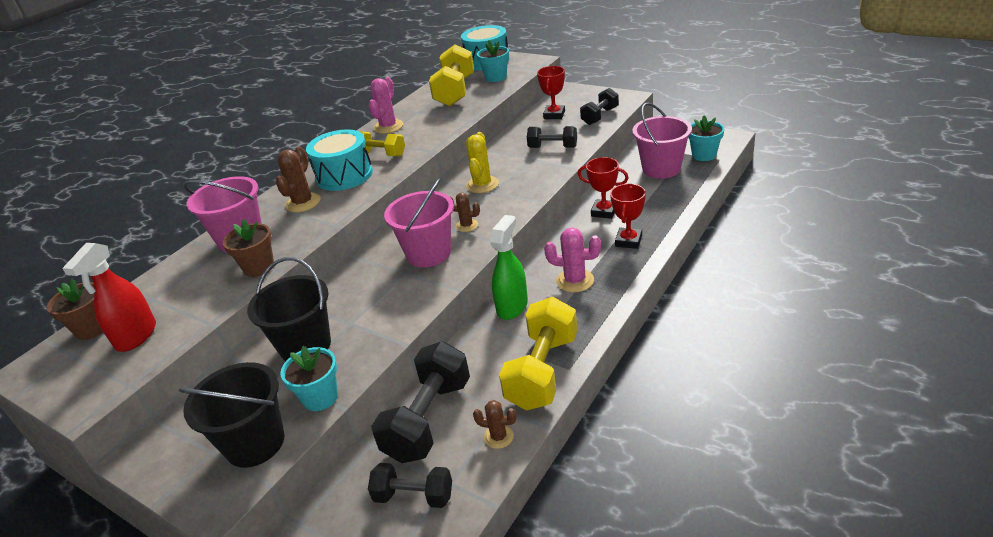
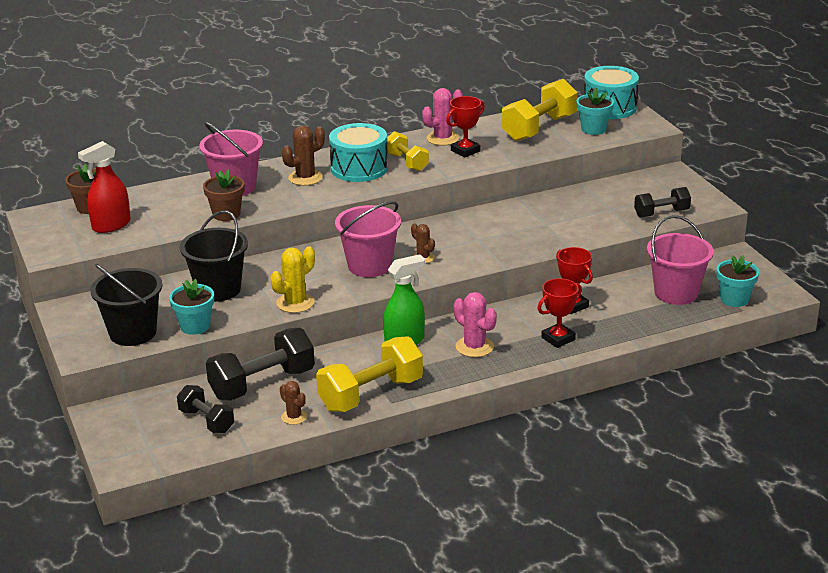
camera: 30 degrees right, 5 degrees down
yellow cactus [466,132,499,193] -> yellow cactus moved to [270,246,315,313]
black dumbbell [527,126,577,148] -> none
red trophy [537,66,565,119] -> red trophy moved to [446,96,485,158]

